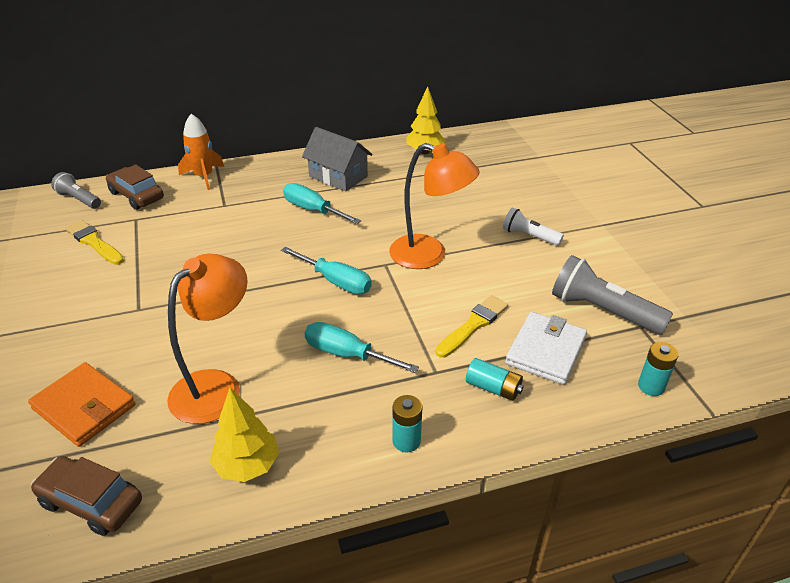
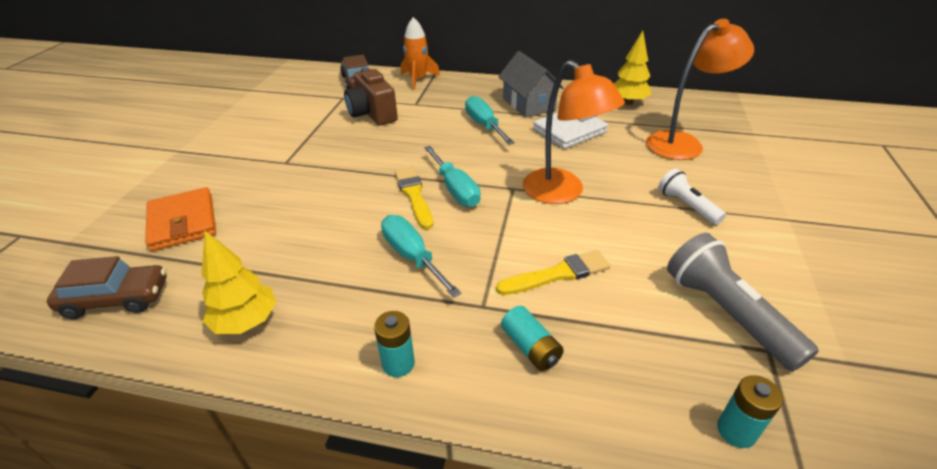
camera: 30 degrees right, 0 degrees up
brown car [31,456,142,536] -> brown car turned 120 degrees clockwise [47,256,167,319]
grey flashlight [51,172,101,209] -> none
yellow brush [65,220,124,265] -> yellow brush moved to [395,167,433,229]
orange lamp [167,254,248,424] -> orange lamp moved to [646,19,754,160]
white wallet [505,312,587,385] -> white wallet moved to [533,113,608,149]
none -> brown camera [344,67,398,126]

